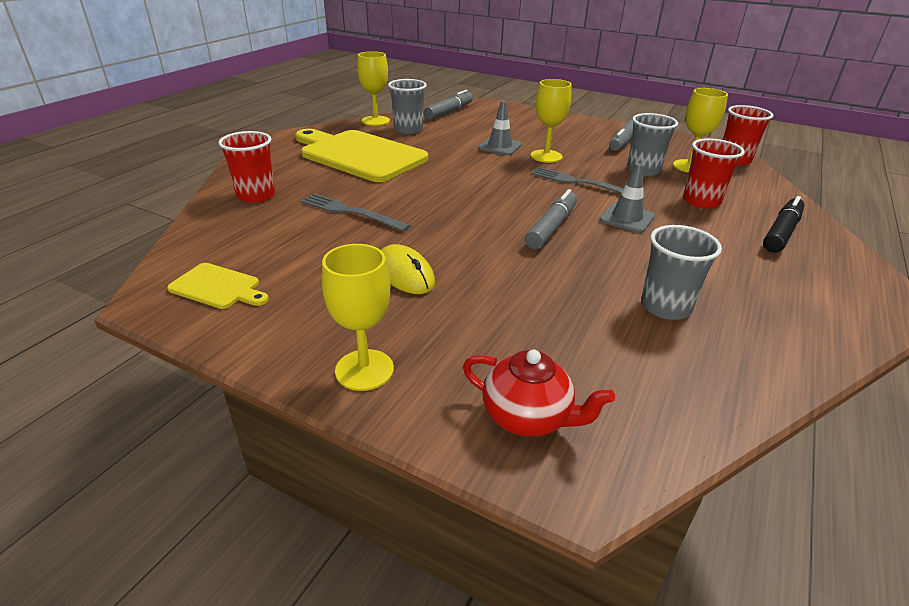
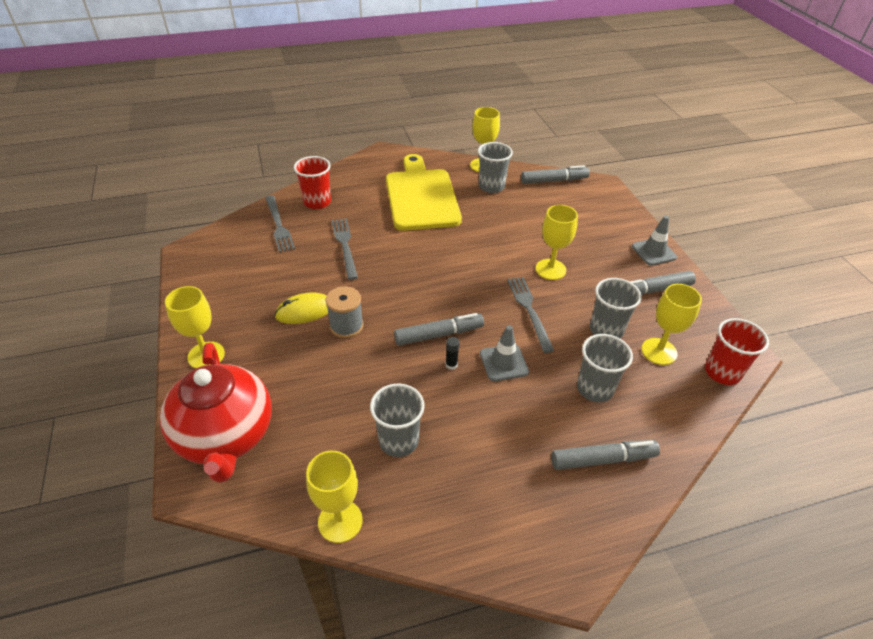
camera: 45 degrees right, 10 degrees up
yellow cutting board [167,263,269,309] -> none
yellow mouse [381,244,435,294] -> yellow mouse turned 60 degrees clockwise [274,292,328,324]
red teapot [463,350,615,437] -> red teapot [160,343,272,483], size x1.82
grey traffic cone [478,101,522,155] -> grey traffic cone moved to [632,216,677,266]
red cup [683,138,745,208] -> grey cup [577,334,633,402]
black marker [763,196,804,253] -> grey marker [551,440,660,470]
none -> grey fork [265,195,295,253]
none -> yellow goblet [306,451,363,543]
none -> grey spool [326,286,364,338]
none -> black glue stick [446,337,460,370]

